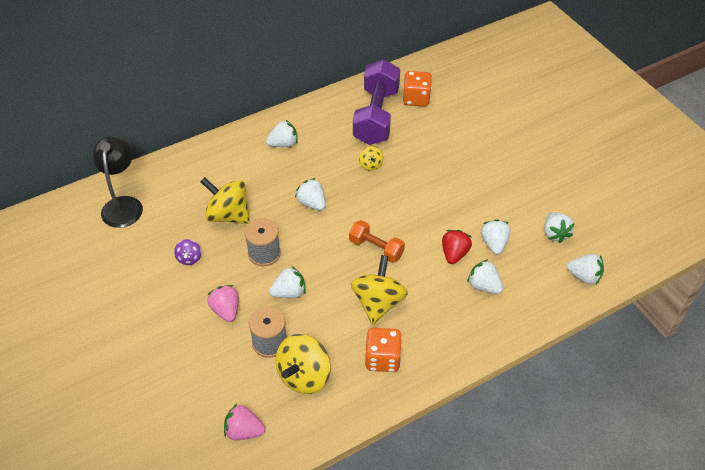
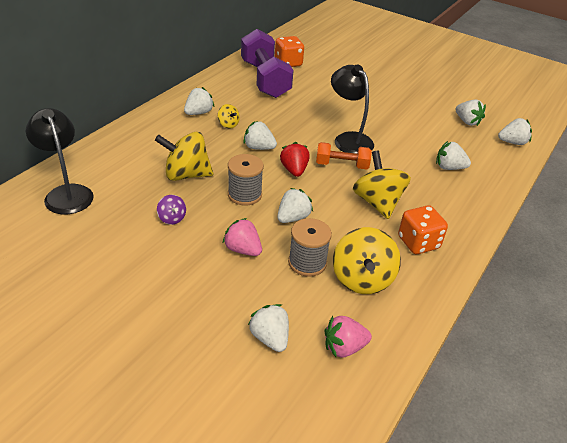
camera: 30 degrees left, 10 degrees down
yellow spinning top [359,146,383,171] -> yellow spinning top moved to [218,104,240,129]
red strawberry [442,230,472,264] -> red strawberry moved to [280,142,310,177]
white strawberry [481,219,511,254] -> white strawberry moved to [248,304,289,352]
none -> black lamp [331,64,374,154]

